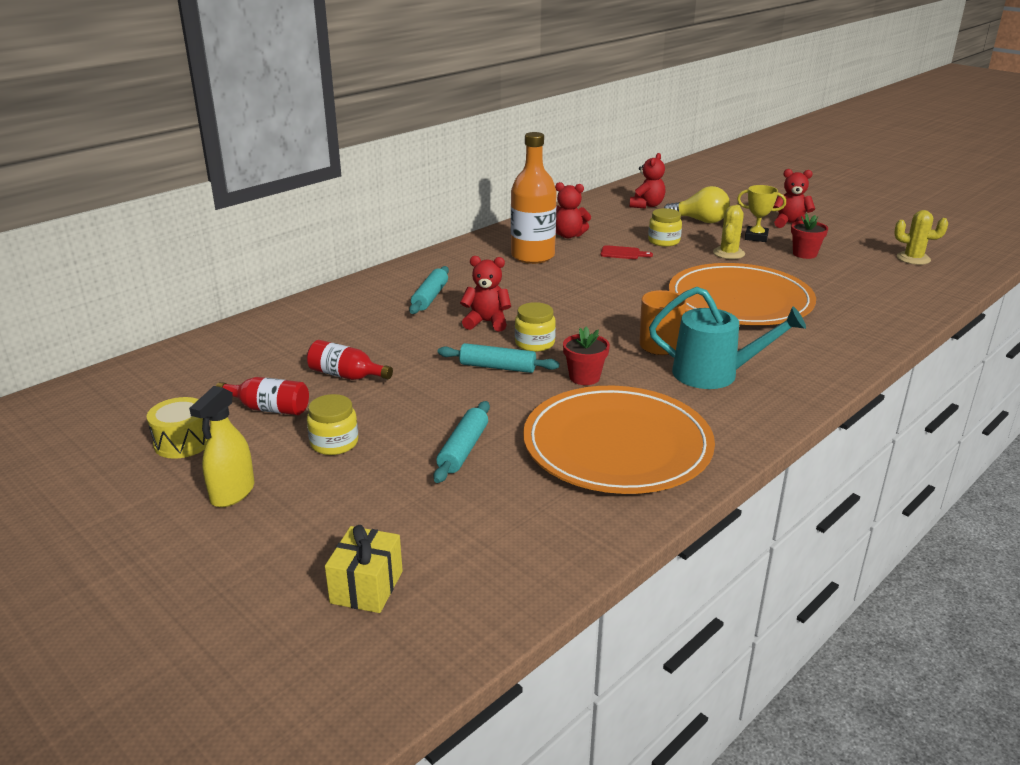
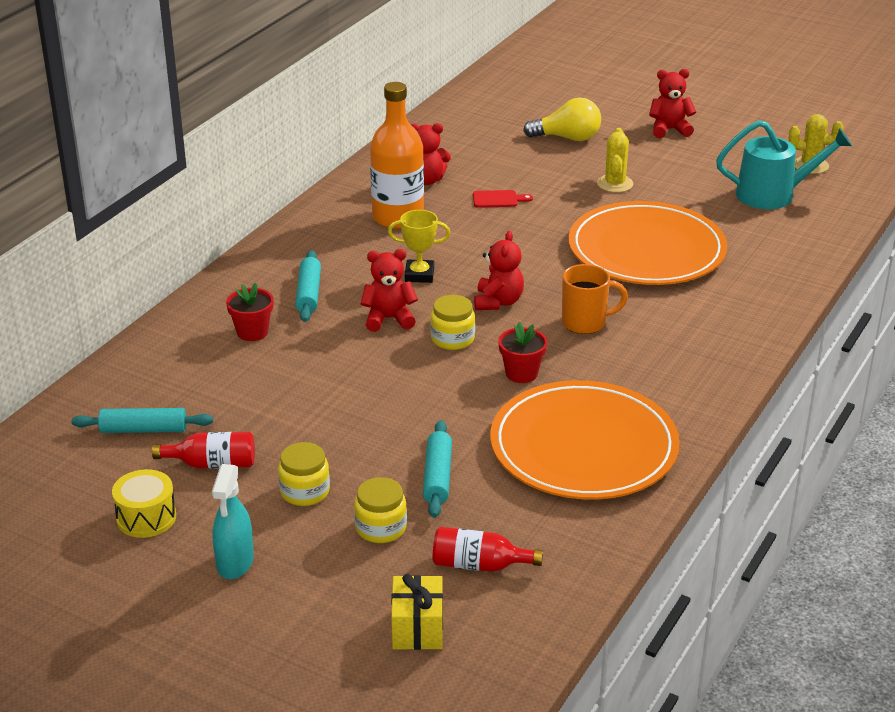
camera: 15 degrees left, 5 degrees up
yellow spray bottle [189,386,255,507] -> turquoise spray bottle [212,464,254,579]
red bottle [307,340,393,380] -> red bottle moved to [432,527,543,572]
turquoise rolling pin [438,343,560,373] -> turquoise rolling pin moved to [71,408,213,433]
red teddy bear [630,153,665,209] -> red teddy bear moved to [474,231,524,310]
yellow jar [648,208,682,247] -> yellow jar moved to [354,477,407,543]
turquoise watering can [649,287,806,389] -> turquoise watering can moved to [716,120,852,209]
yellow trophy [737,185,786,242] -> yellow trophy moved to [388,210,450,283]
red flower pot [791,213,828,259] -> red flower pot moved to [226,283,274,341]

